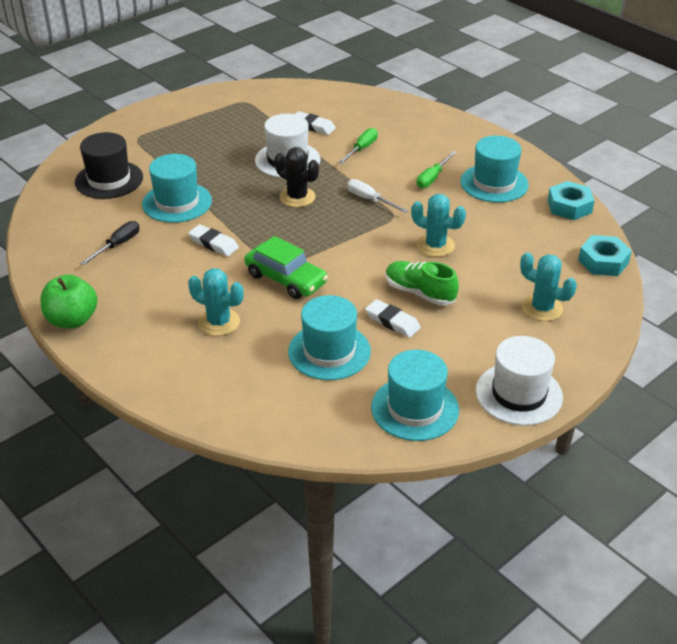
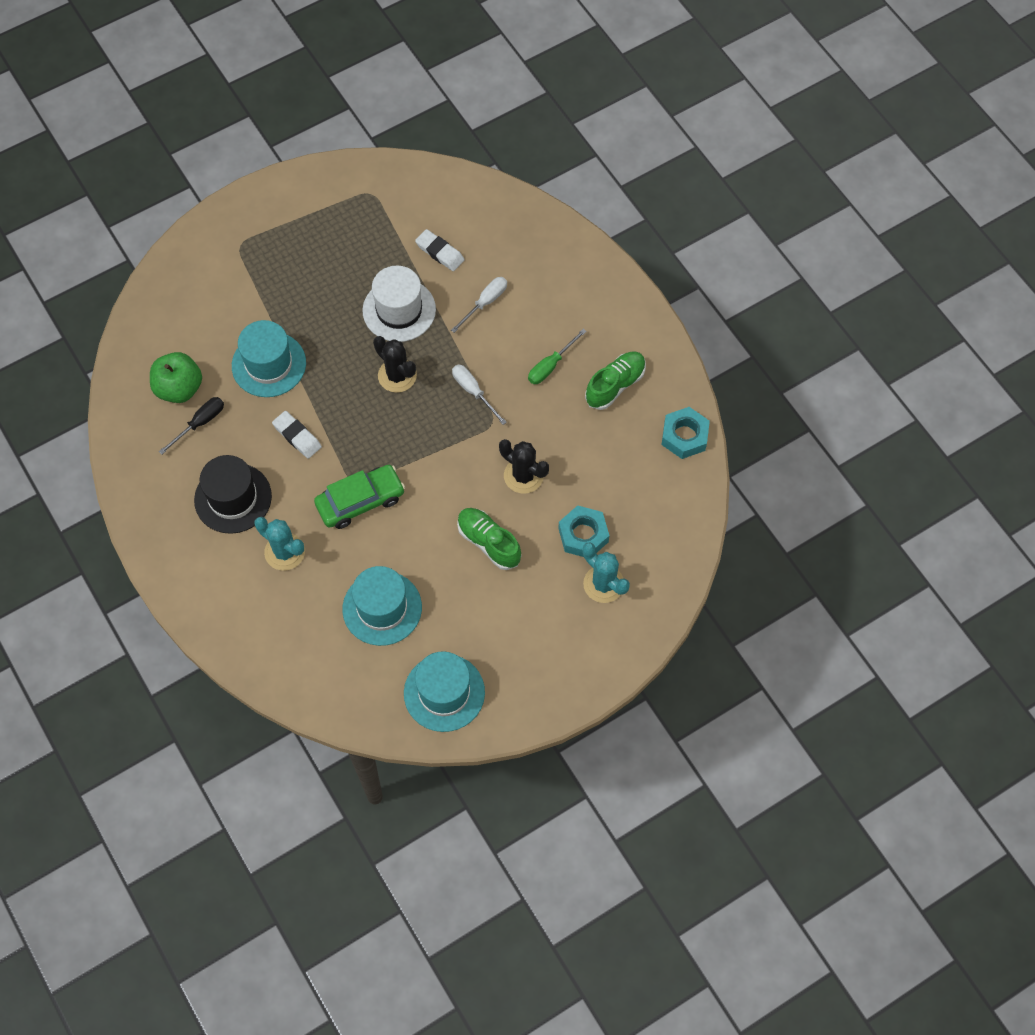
camera: 10 degrees right, 25 degrees up
green apple [41,274,98,328] -> green apple moved to [150,352,202,403]
black hat [75,132,143,199] -> black hat moved to [194,455,272,534]
green car [244,236,328,299] -> green car turned 75 degrees counterclockwise [314,465,405,529]
green screwdriver [338,128,378,164] -> white screwdriver [451,277,507,333]
white eraser [365,299,421,338] -> none
turquoise cactus [411,194,466,257] -> black cactus [499,439,549,493]
turquoise hat [460,136,529,203] -> green shoe [585,351,646,410]
white hat [476,336,563,426] -> none
turquoise nut [578,235,632,276] -> turquoise nut moved to [558,505,609,557]

